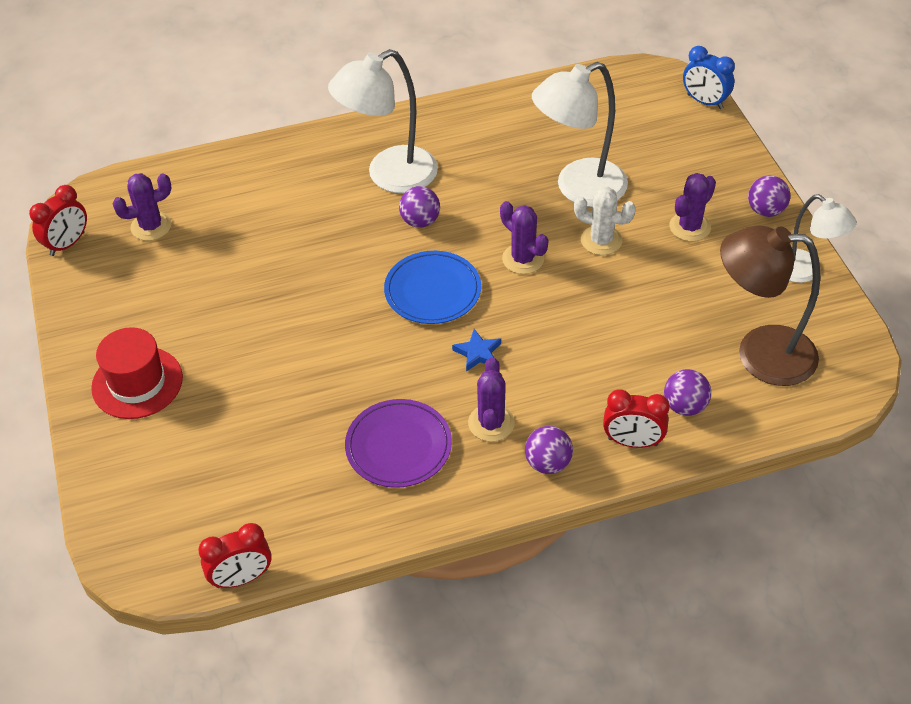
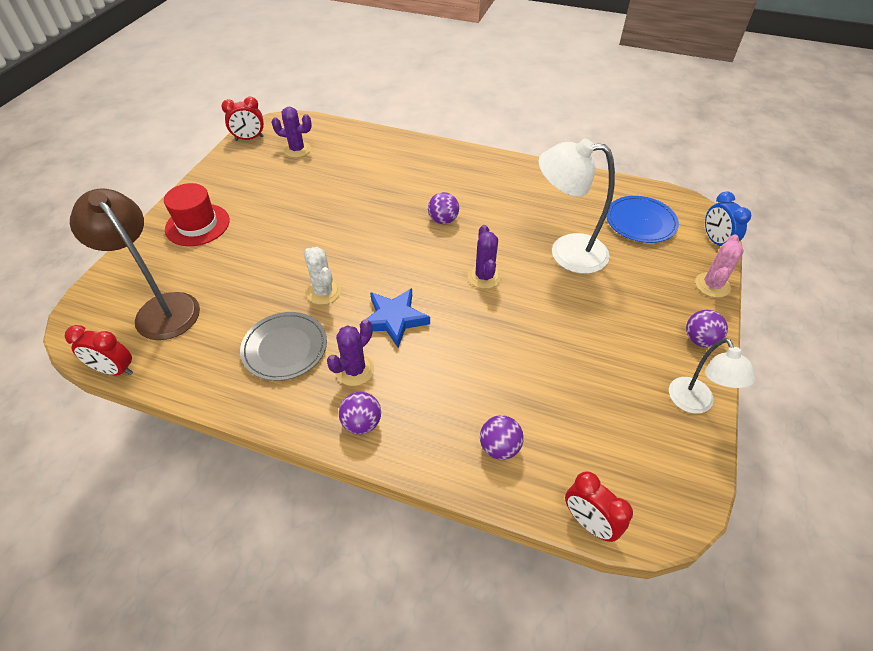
camera: 35 degrees right, 0 degrees up
white lamp [328,49,438,193] -> none
purple plate [345,399,452,488] -> grey plate [240,312,327,381]
blue plate [384,251,481,324] -> blue plate moved to [606,196,679,243]
blue star [452,329,501,371] -> blue star [359,288,430,347], size x1.73
white cactus [574,187,636,255] -> white cactus moved to [304,247,341,305]
red clock [603,389,670,448] -> red clock moved to [565,471,633,542]
purple cactus [669,173,716,242] -> none
brown lamp [720,225,820,386] -> brown lamp moved to [70,189,200,340]
none -> pink cactus [695,234,744,298]

